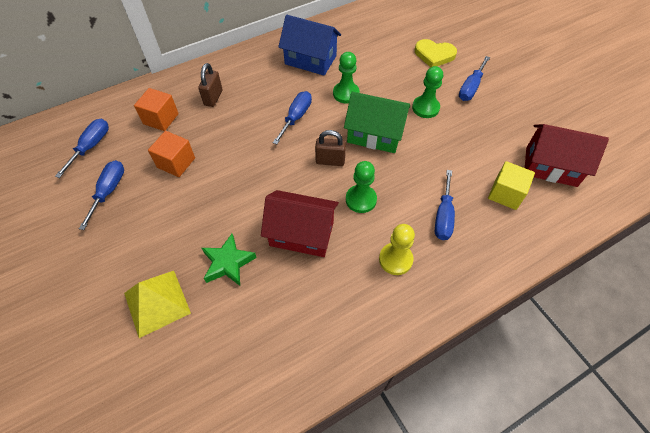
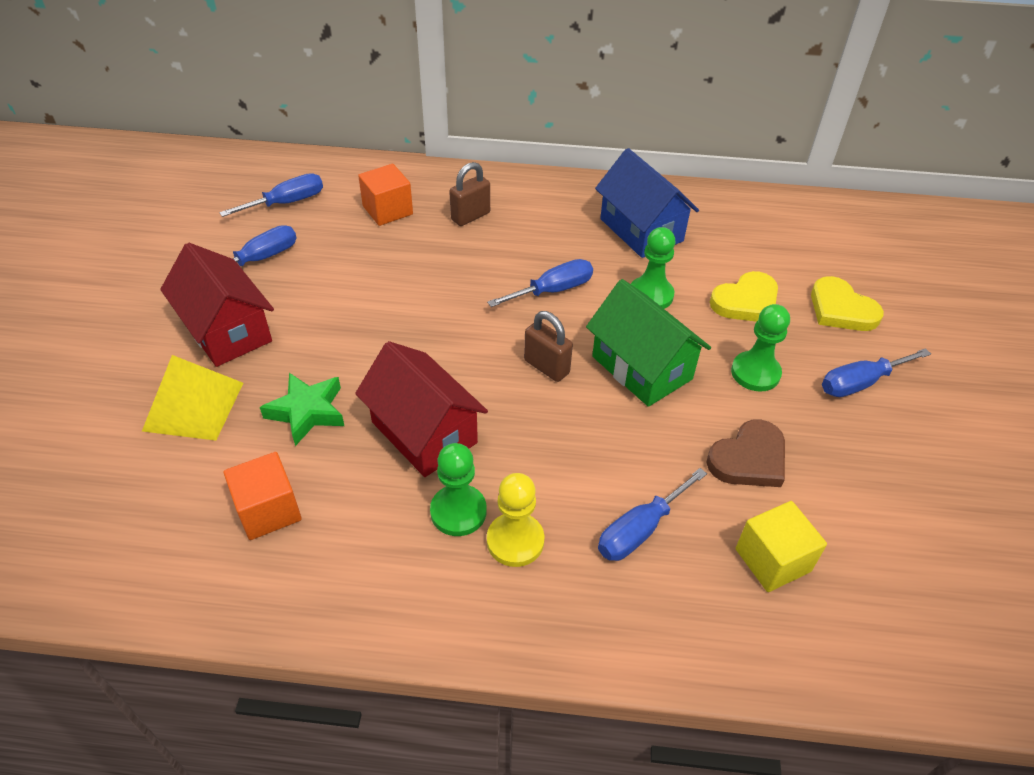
camera: 35 degrees right, 10 degrees down
orange cube [148,131,195,177] -> orange cube moved to [223,452,302,540]
green pawn [346,161,377,213] -> green pawn moved to [430,443,487,536]
red house [525,124,609,187] -> red house moved to [160,243,274,367]
none -> brown heart [706,420,785,487]
none -> yellow heart [710,271,778,322]

